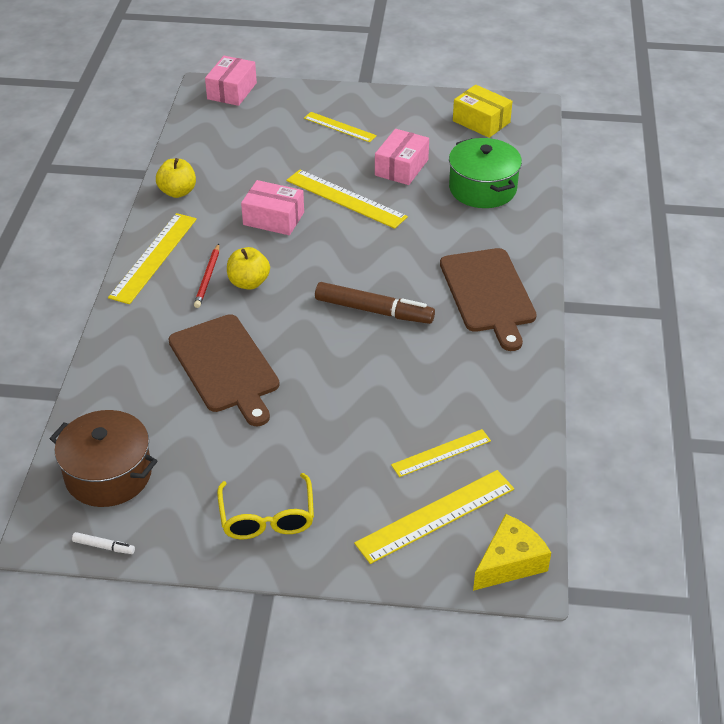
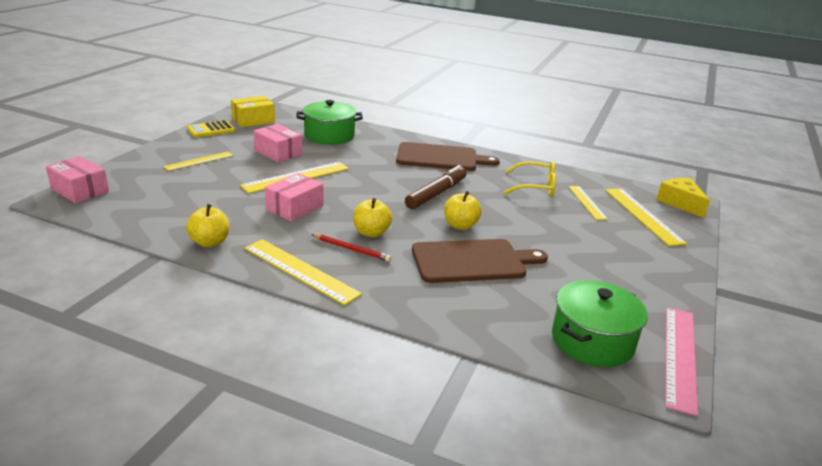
camera: 75 degrees left, 15 degrees down
brown pot [50,410,157,507] -> green pot [552,280,648,367]
white marker [72,532,135,554] -> pink ruler [665,307,698,416]
yellow glasses [217,473,314,539] -> yellow glasses moved to [504,161,556,197]
none -> yellow calculator [187,120,235,138]
none -> yellow apple [444,191,482,230]

